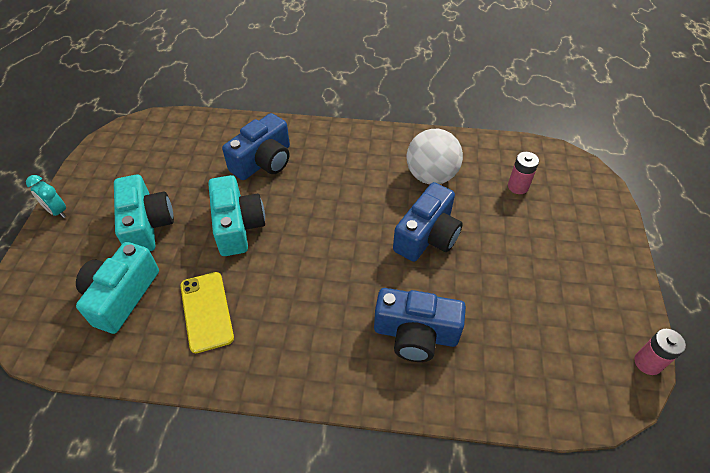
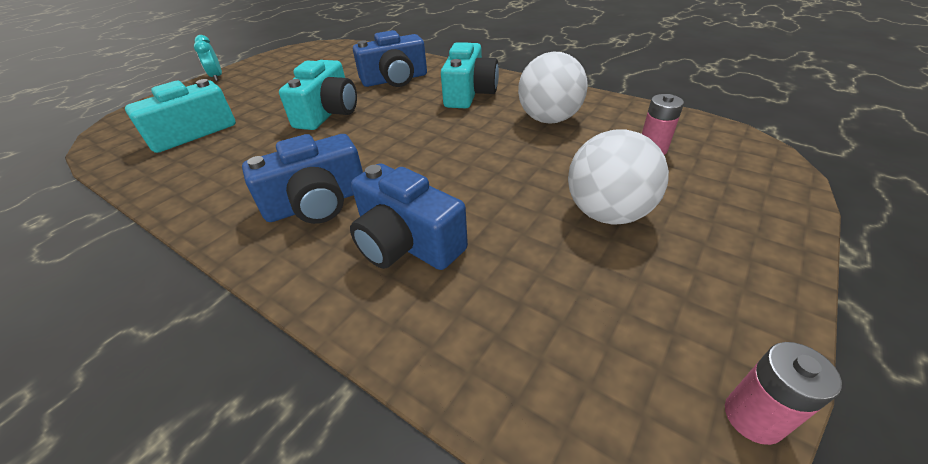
camera: 30 degrees right, 10 degrees down
turquoise camera [114,175,174,251] -> turquoise camera moved to [441,42,499,108]
yellow phone [180,272,234,353] -> none
blue camera [393,182,462,262] -> blue camera moved to [242,134,363,224]
none -> white ball [568,130,669,224]

